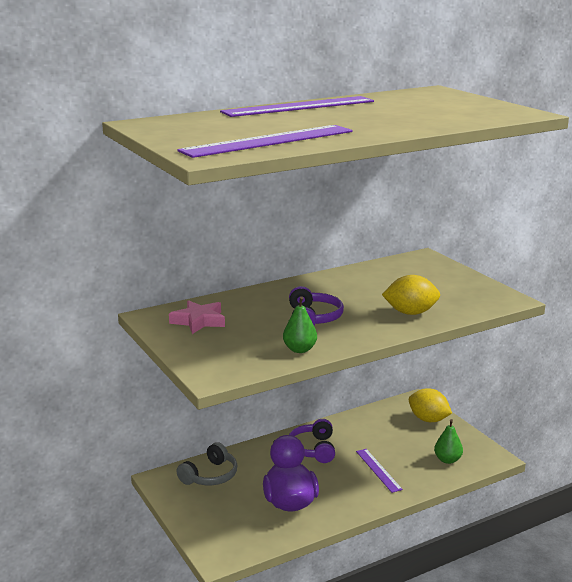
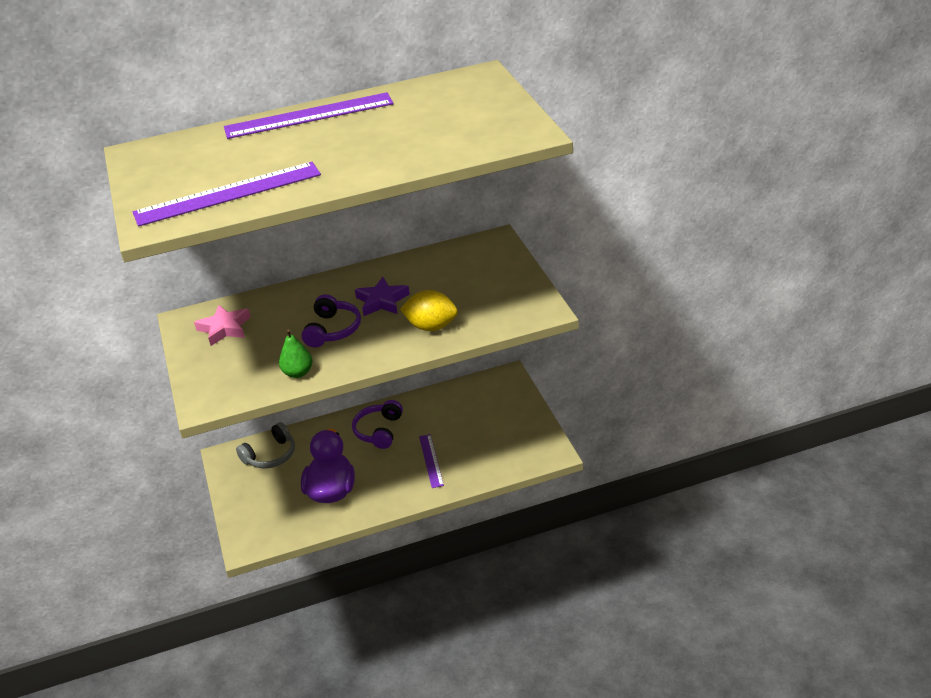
camera: 15 degrees right, 15 degrees up
yellow lemon [409,388,452,422] -> none
green pear [434,419,463,464] -> none
none -> purple star [355,277,410,316]

